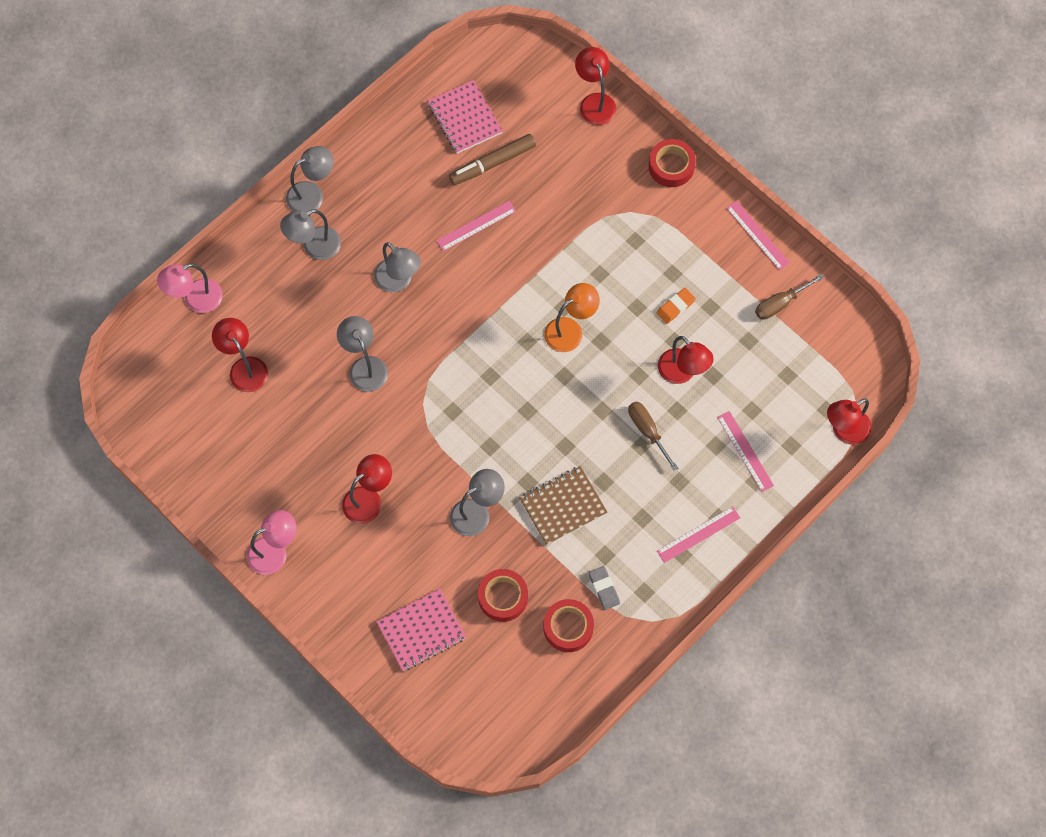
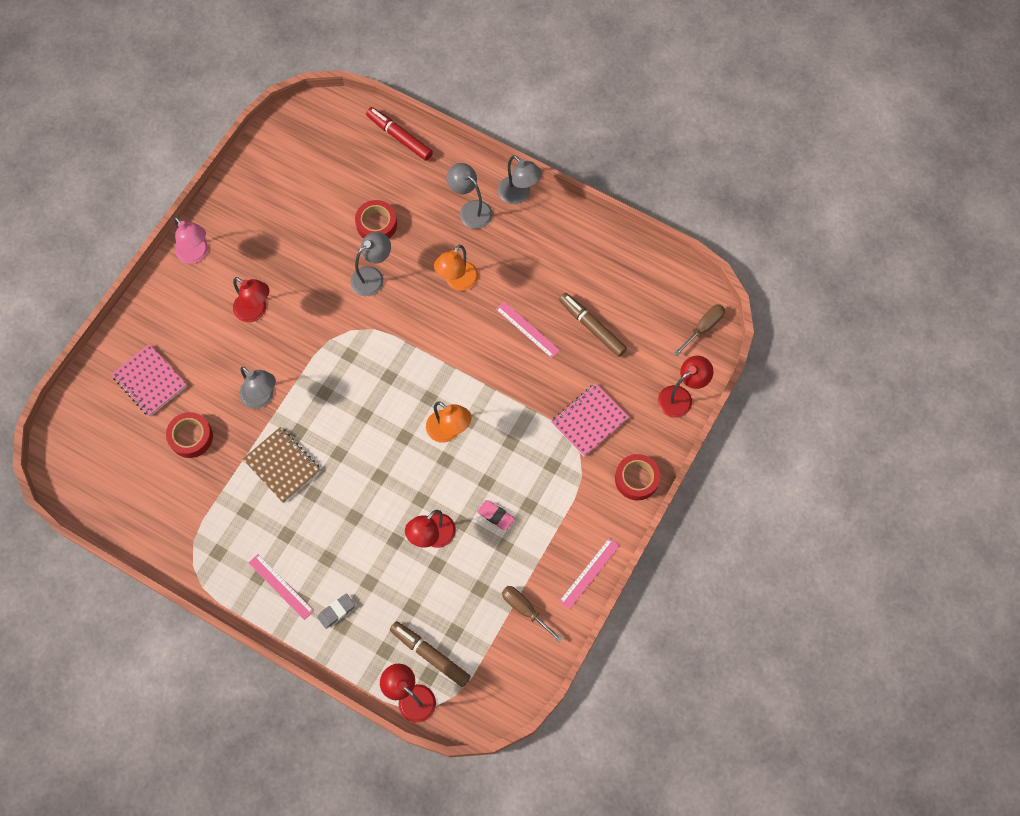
camera: 75 degrees right, 0 degrees up
pink lamp [157,263,223,313] -> red marker [366,107,433,161]
red lamp [212,318,268,392] -> none
grey lamp [374,242,421,292] -> orange lamp [434,245,479,291]
pink notebook [428,80,503,154] -> pink notebook moved to [551,383,629,457]
red tape [543,599,594,652] -> red tape moved to [355,200,397,239]
grey eraser [589,566,620,610] -> grey eraser moved to [317,593,355,629]
brown screwdriver [628,401,678,471] -> brown screwdriver moved to [674,304,725,356]
orange eraser [656,288,696,324] -> pink eraser [477,500,515,530]
pink ruler [717,411,774,492] -> none
none -> brown marker [390,621,471,687]

